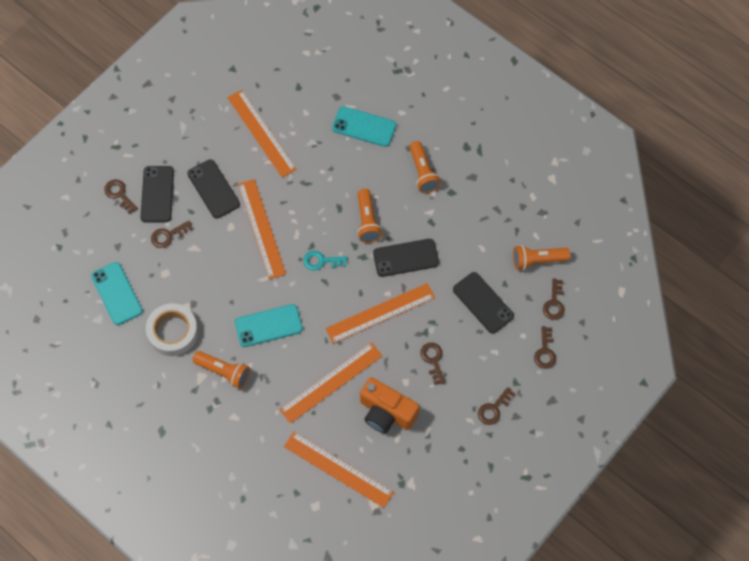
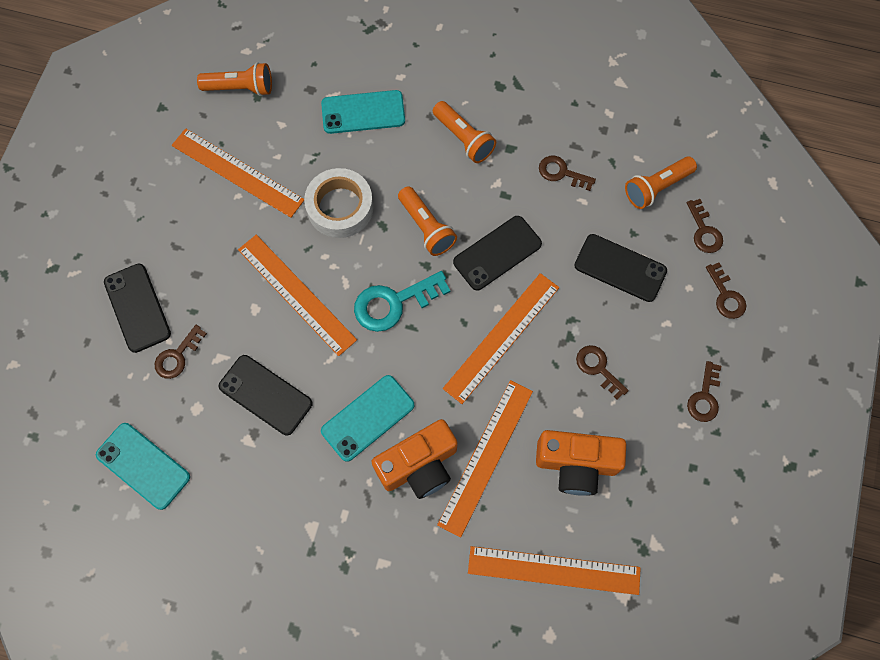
camera: 25 degrees left, 5 degrees up
brown key [104,180,138,214] -> brown key moved to [539,156,596,191]
white tape [146,303,198,356] -> white tape moved to [304,168,374,238]
black phone [187,159,240,218] -> black phone moved to [218,355,313,435]
orange flashlight [193,351,250,389] -> orange flashlight moved to [197,62,272,96]
turquoise key [303,251,347,270] -> turquoise key [354,271,451,332], size x1.62
none -> orange camera [371,419,458,499]

